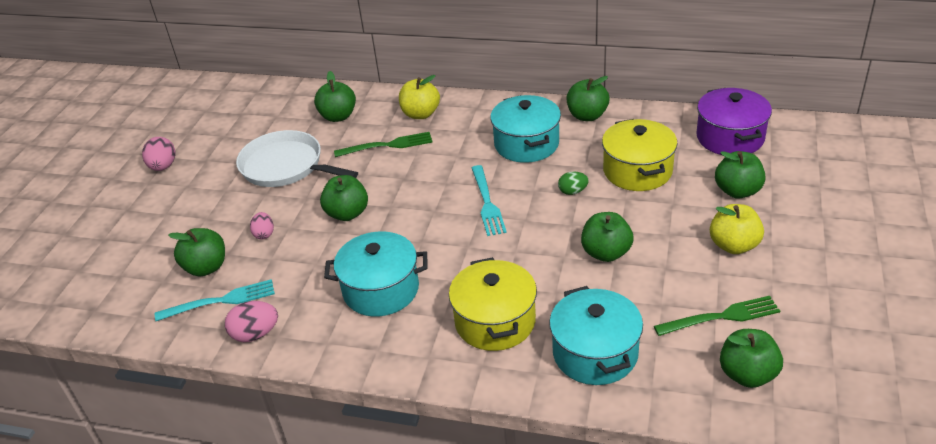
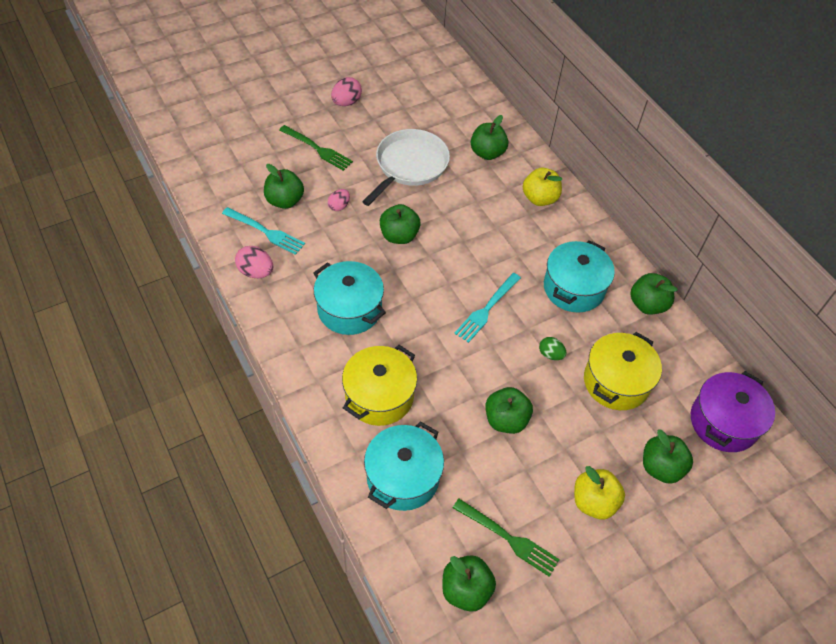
camera: 40 degrees right, 15 degrees up
white pan [236,130,358,187] -> white pan turned 45 degrees clockwise [362,129,450,206]
green fork [334,132,433,157] -> green fork moved to [279,125,353,171]

